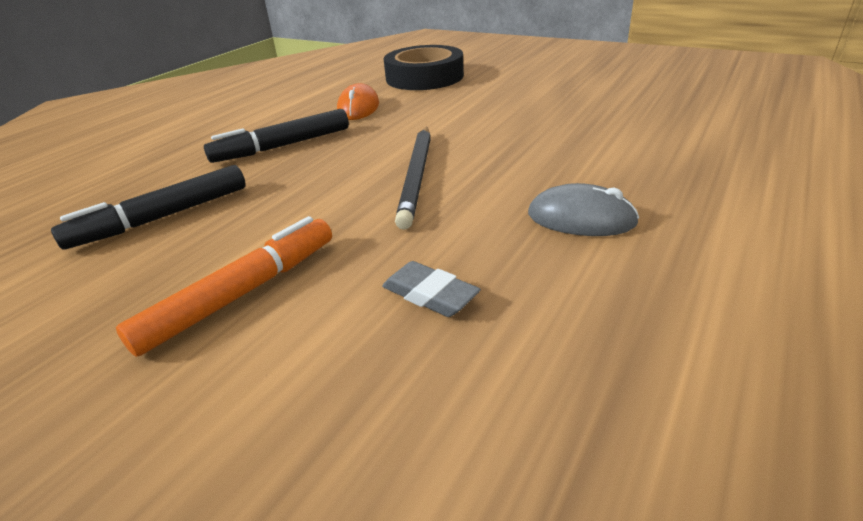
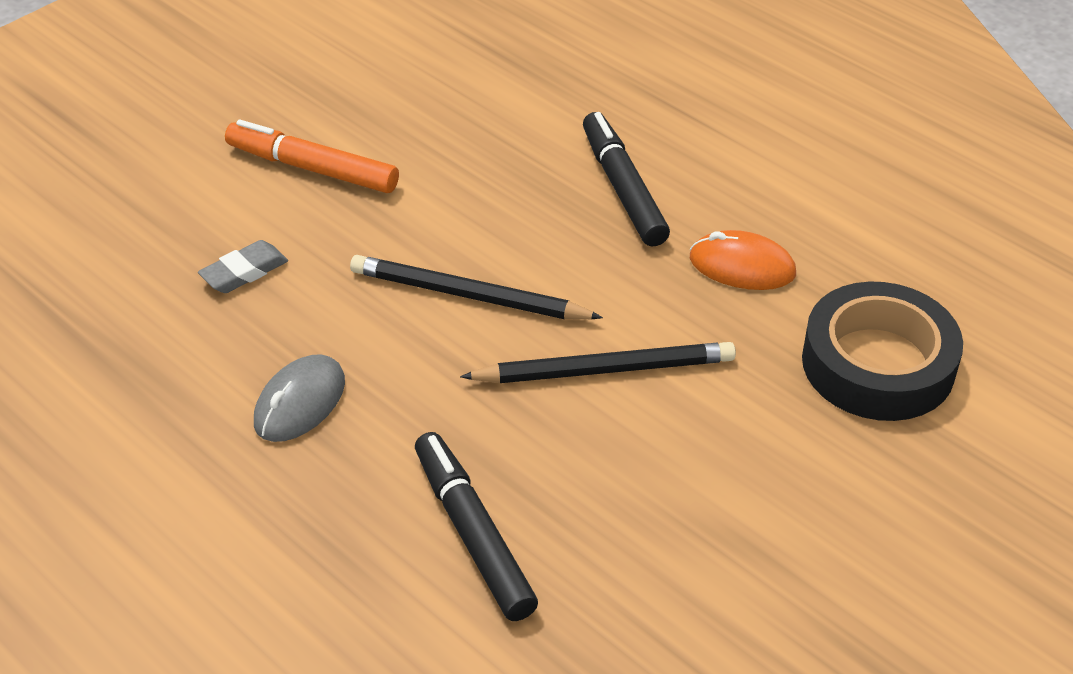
camera: 100 degrees right, 10 degrees up
black marker [51,165,246,249] -> black marker moved to [415,432,538,621]
orange marker [116,216,332,357] -> orange marker turned 150 degrees clockwise [225,120,399,193]
none -> black pencil [460,342,736,383]

